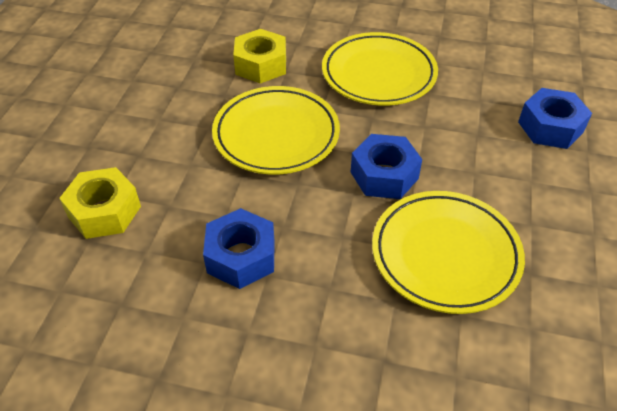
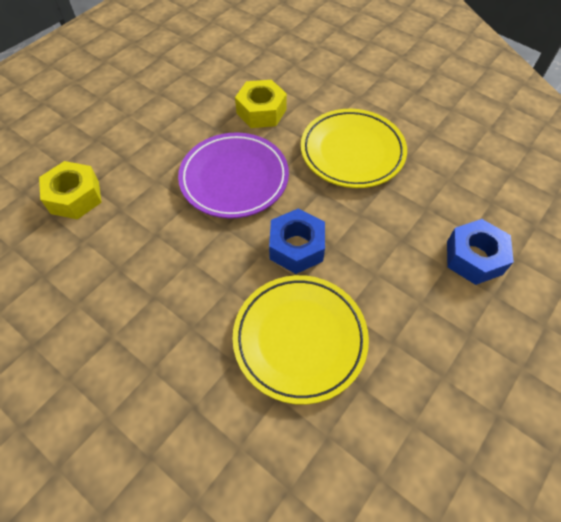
camera: 25 degrees right, 10 degrees up
blue nut [203,208,275,289] -> none
yellow plate [212,86,340,175] -> purple plate [178,133,289,218]

